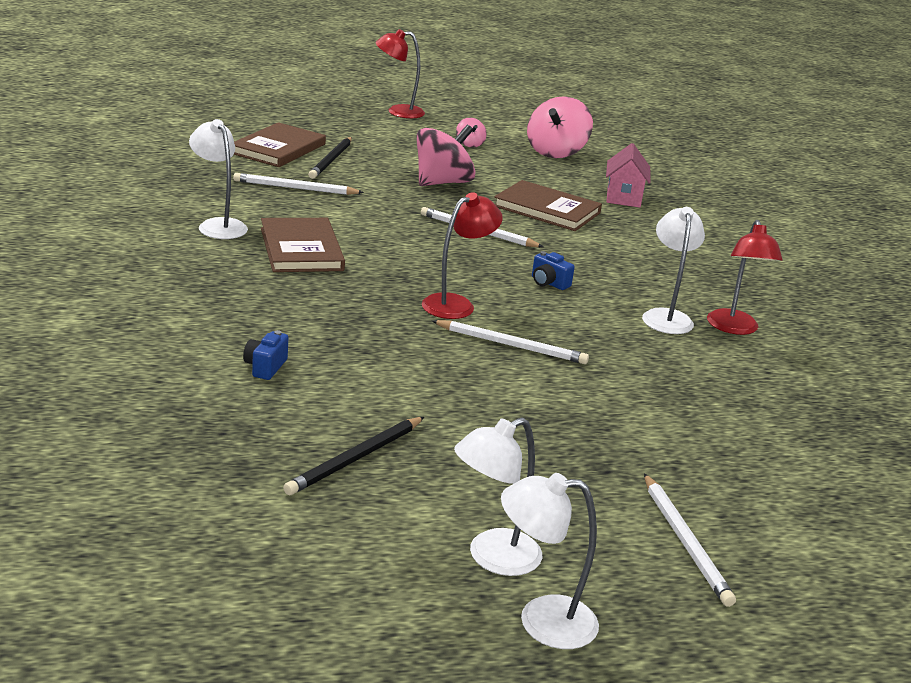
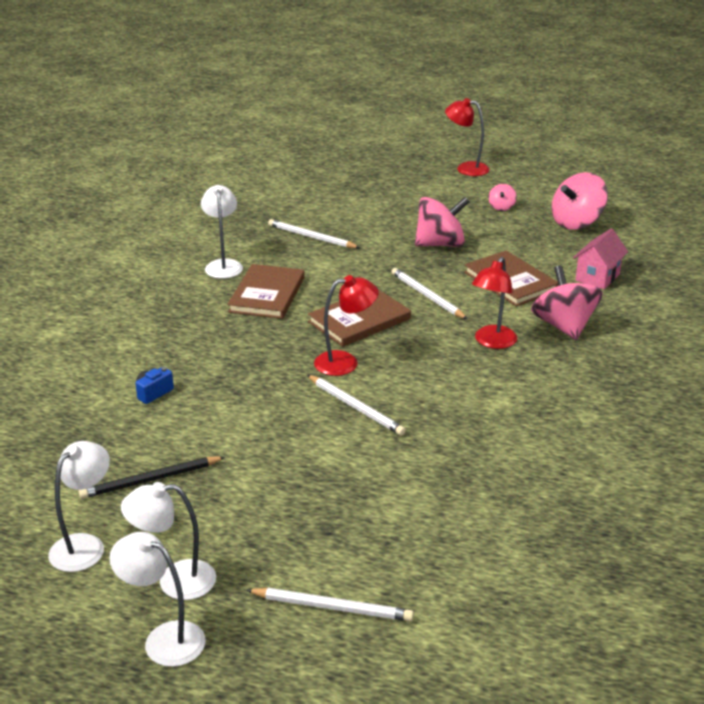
camera: 30 degrees right, 5 degrees up
brown book [234,122,326,167] -> brown book moved to [308,289,411,347]
black pencil [308,137,352,179] -> none
blue camera [532,251,575,290] -> none
white lamp [642,207,705,334] -> white lamp moved to [48,441,110,572]
white pencil [644,474,736,607] -> white pencil turned 90 degrees counterclockwise [246,588,414,621]
red lamp [707,220,783,335] -> red lamp moved to [472,257,517,349]
none -> pink spinning top [531,265,603,340]

